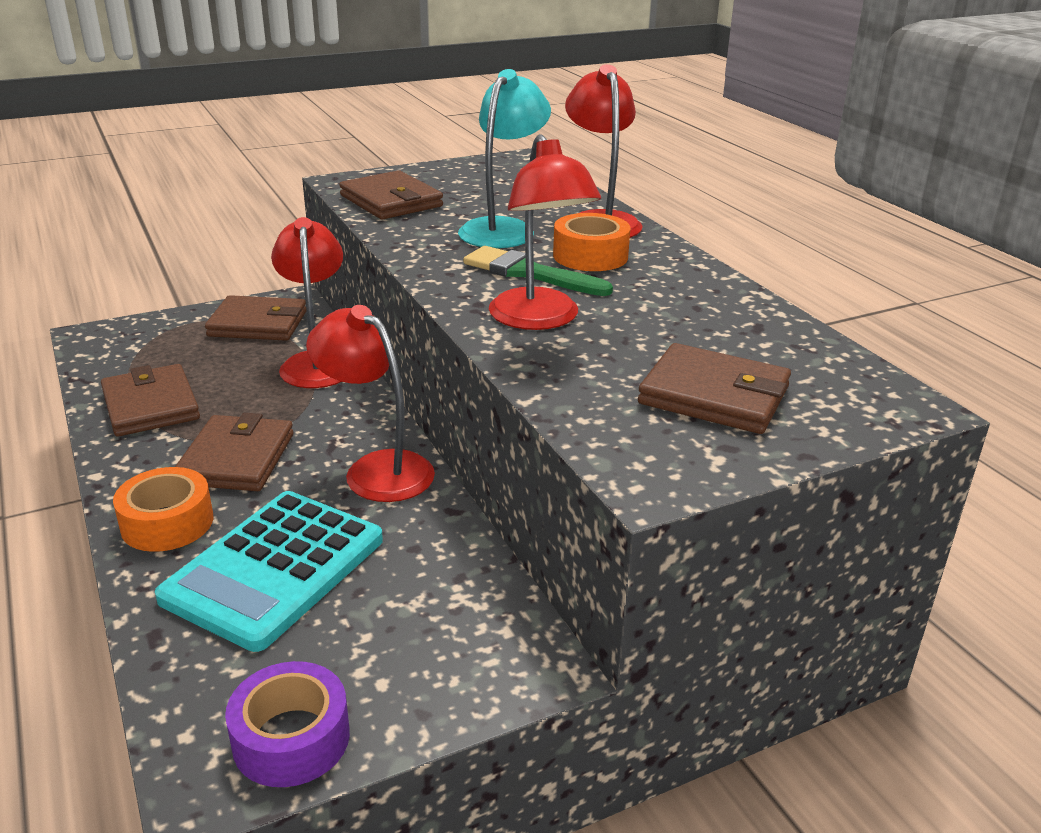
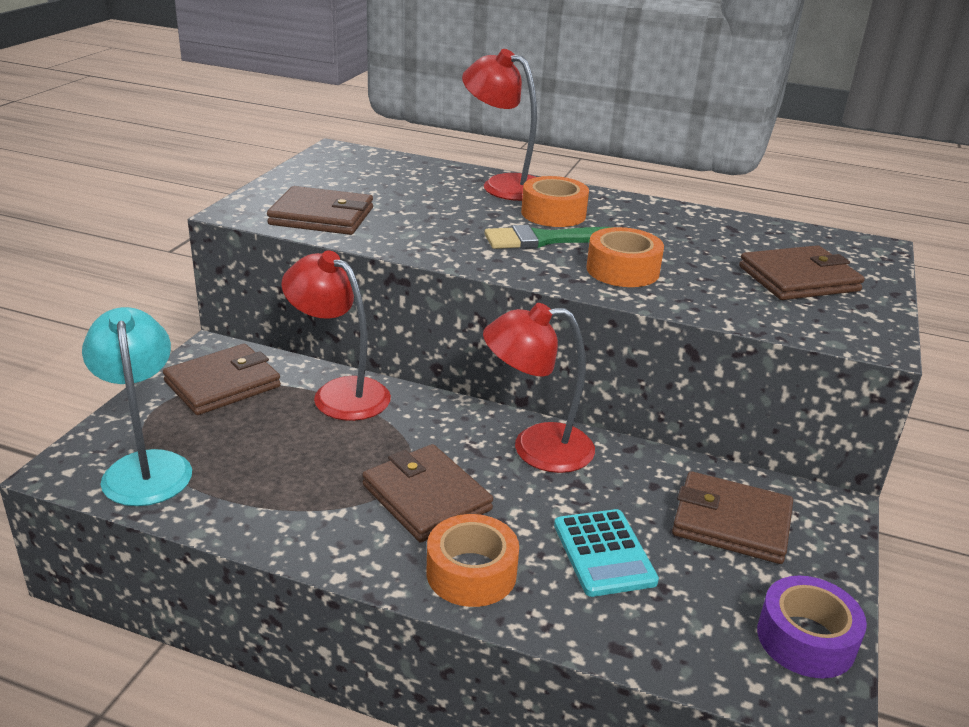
camera: 45 degrees left, 0 degrees up
brown wallet [101,364,200,437] -> brown wallet moved to [672,471,793,564]
turquoise calculator [155,491,383,652] -> turquoise calculator [554,509,659,597], size x0.60
turquoise lamp [458,69,551,248] -> turquoise lamp moved to [82,307,192,506]
red lamp [489,134,601,330] -> orange tape [586,227,664,287]

